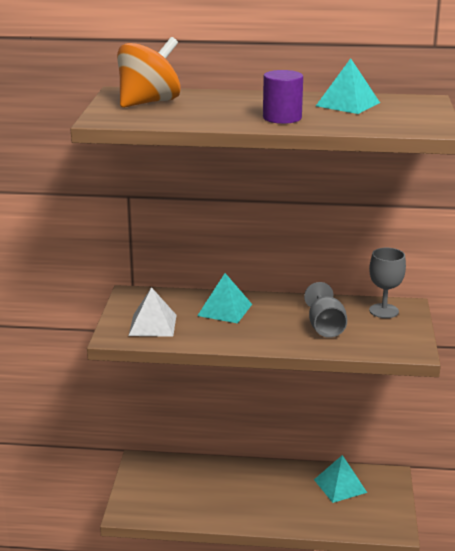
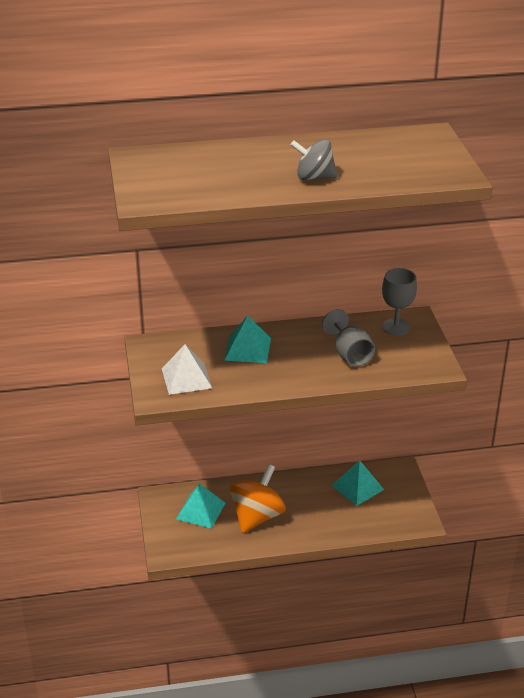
camera: 15 degrees left, 10 degrees up
orange spinning top [117,37,181,108] -> orange spinning top moved to [230,464,286,533]
purple cylinder [263,70,303,124] -> grey spinning top [291,139,338,180]
turquoise pyramid [316,58,380,114] -> turquoise pyramid moved to [176,484,225,529]

